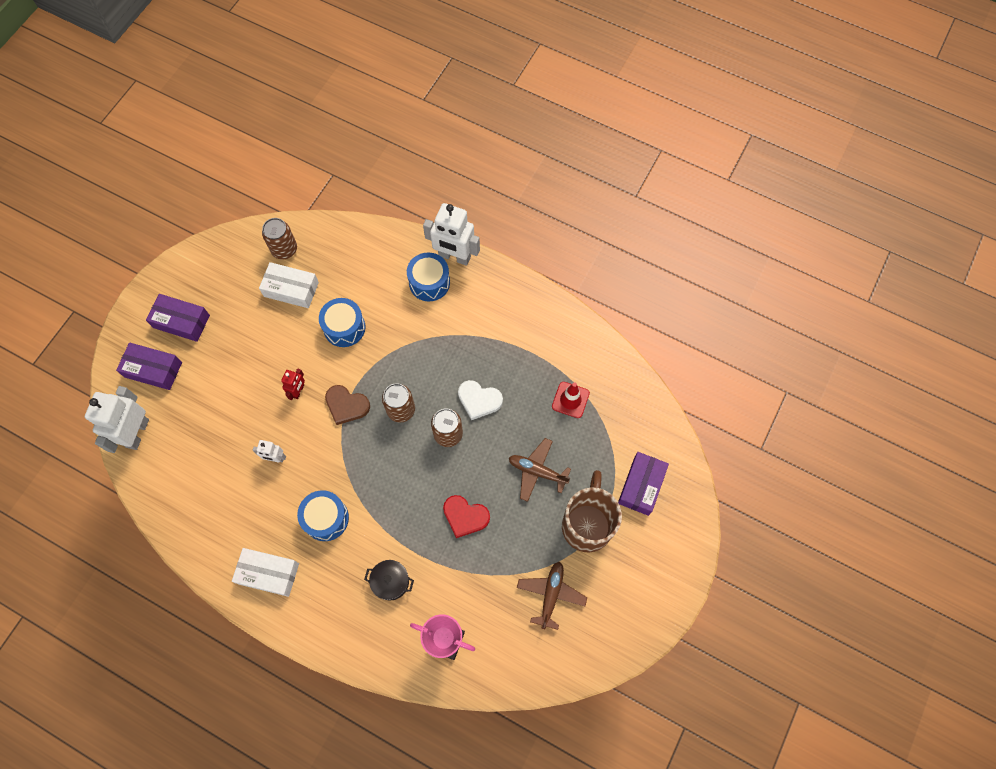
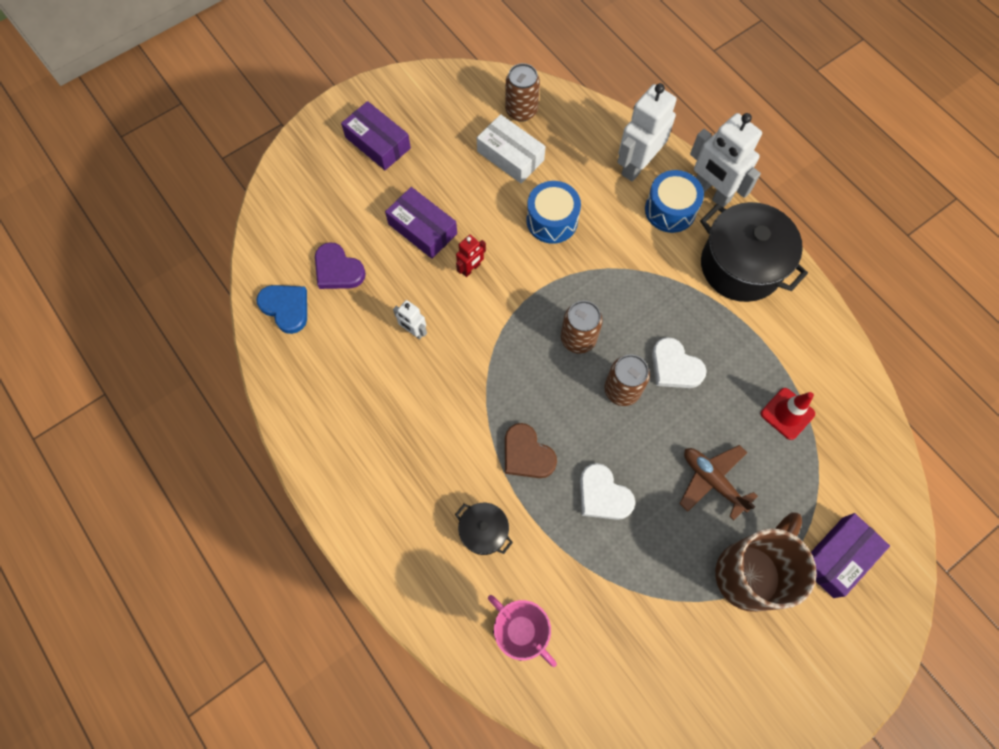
camera: 25 degrees right, 0 degrees up
white robot [85,386,149,453] -> white robot moved to [617,83,677,182]
purple box [116,342,182,390] -> purple box moved to [385,187,457,259]
white box [232,548,299,597] -> none
blue drum [297,490,349,541] -> none
brown heart [325,385,370,425] -> brown heart moved to [505,423,557,478]
red heart [443,495,490,538] -> white heart [580,463,635,520]
brown plane [517,562,587,630] -> none
none -> blue heart [256,285,307,334]
none -> purple heart [315,242,366,289]
none -> black pot [700,202,808,302]

